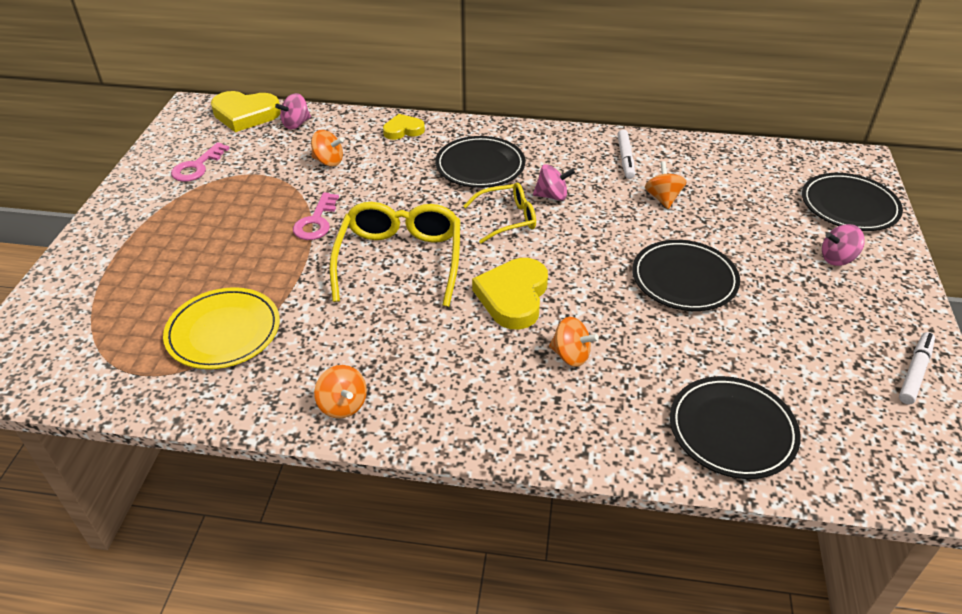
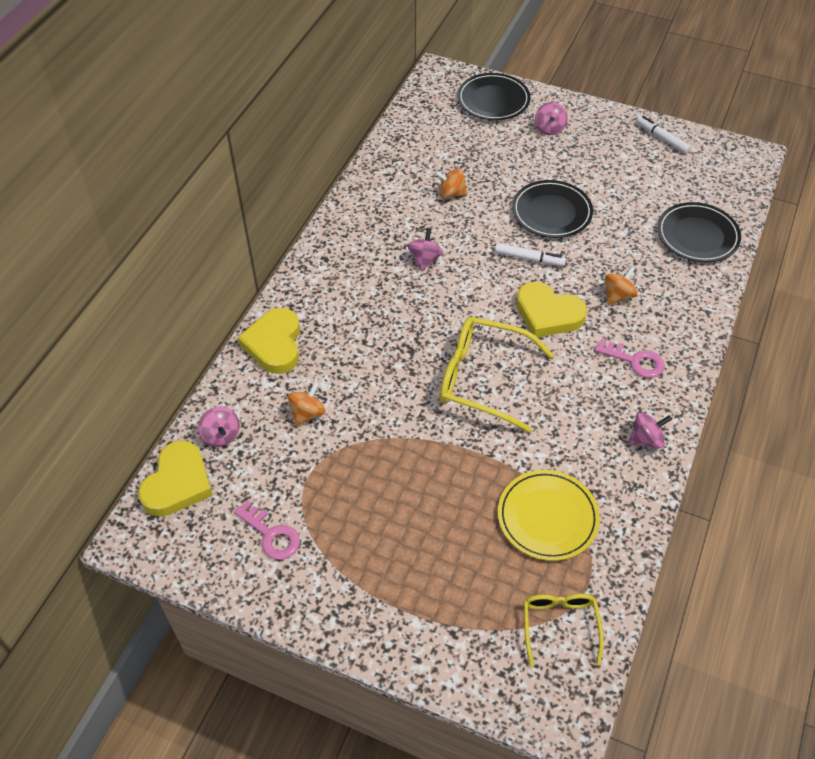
camera: 75 degrees left, 10 degrees up
pink key [293,192,339,240] -> pink key moved to [595,339,665,378]
orange spinning top [314,365,367,419] -> pink spinning top [629,412,672,449]
yellow heart [383,114,425,140] -> yellow heart [238,308,300,374], size x1.67
black plate [436,136,525,188] -> none
yellow glasses [463,183,536,244] -> yellow glasses moved to [524,594,604,667]
white marker [617,130,635,179] -> white marker moved to [495,243,566,266]

